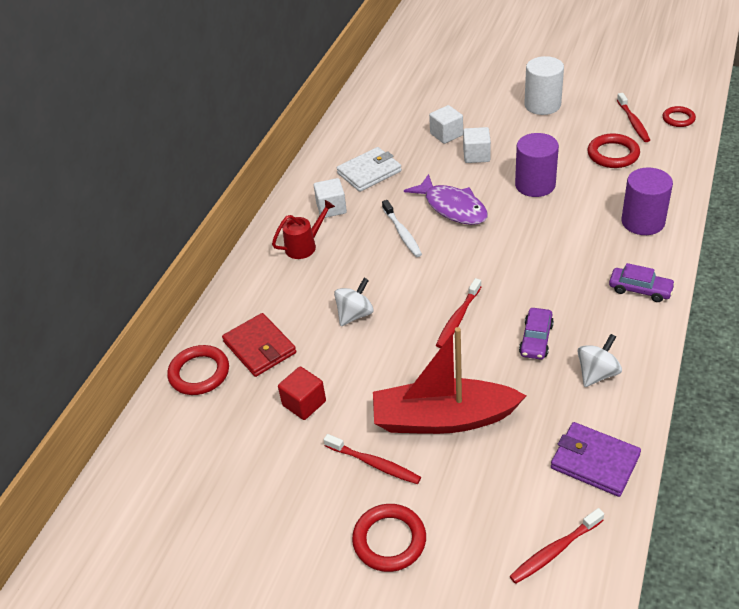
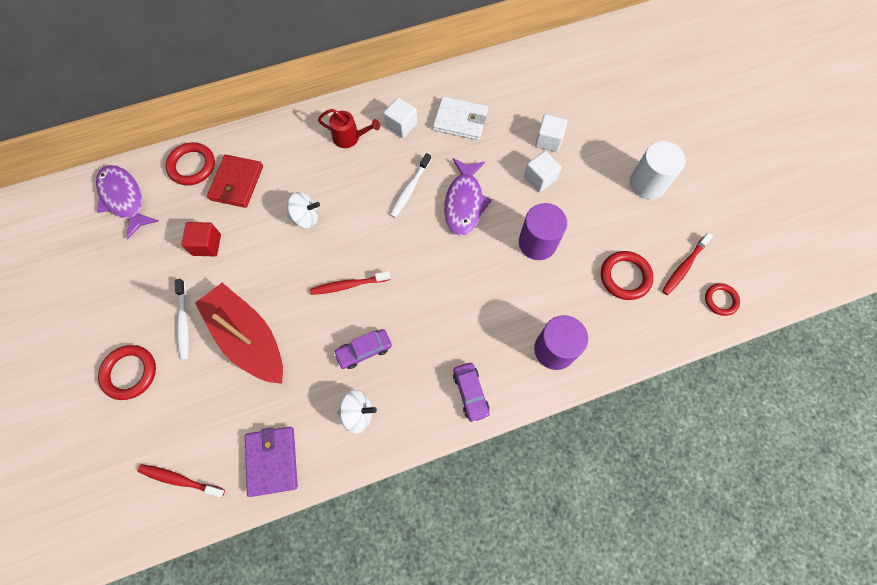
camera: 45 degrees right, 25 degrees up
red toothbrush [324,434,421,484] -> white toothbrush [175,279,189,360]
none -> purple fish [96,165,158,239]

